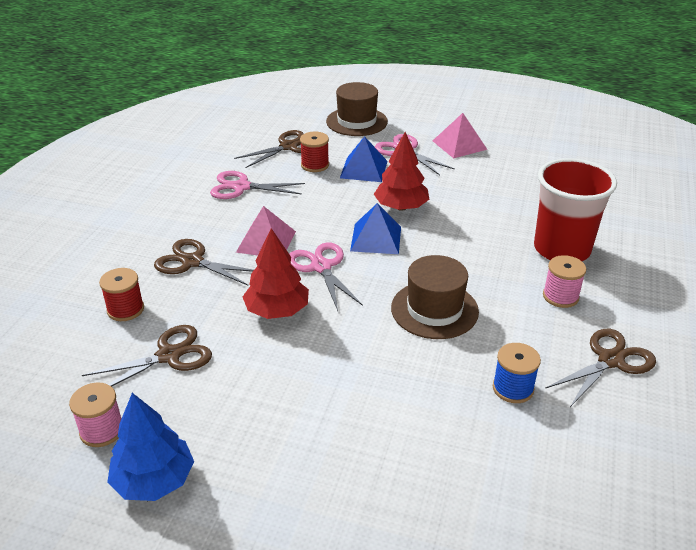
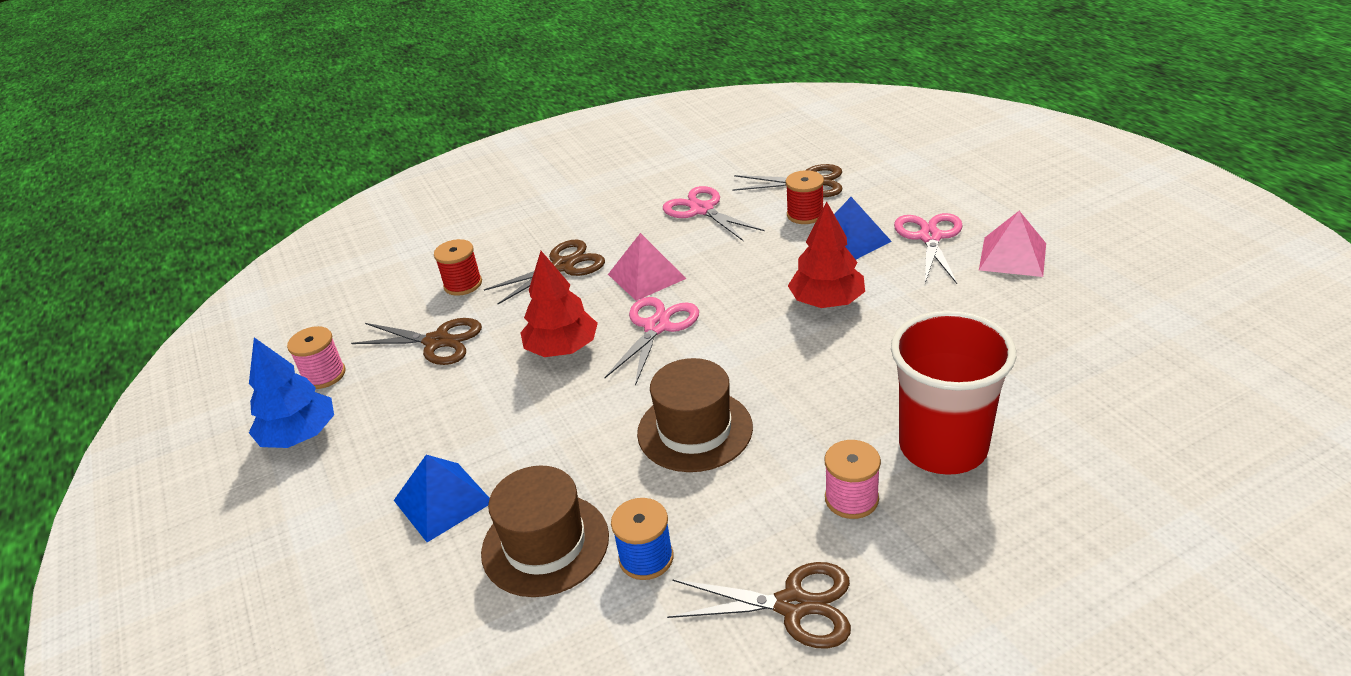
camera: 50 degrees right, 0 degrees up
brown scissors [154,239,254,285] -> brown scissors turned 75 degrees clockwise [484,240,605,304]
brown hat [326,82,388,136] -> brown hat moved to [481,465,609,597]
blue pyramid [350,203,401,254] -> blue pyramid moved to [394,455,490,542]

